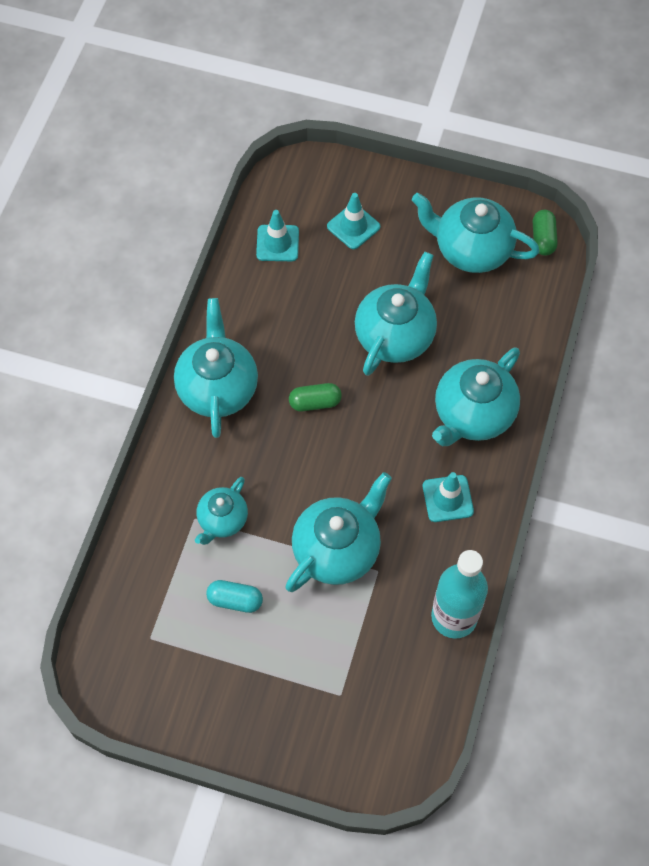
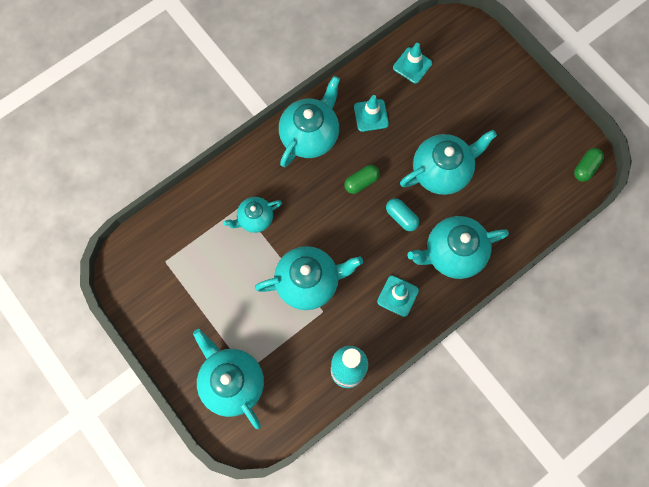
camera: 35 degrees right, 10 degrees up
turquoise capsule [206,580,263,613] -> turquoise capsule moved to [386,198,419,231]
green capsule [289,383,342,411] -> green capsule turned 60 degrees counterclockwise [344,165,380,194]
turquoise traffic cone [327,193,380,249] -> turquoise traffic cone moved to [354,95,389,132]
turquoise teapot [412,193,540,273] -> turquoise teapot moved to [193,329,264,429]

